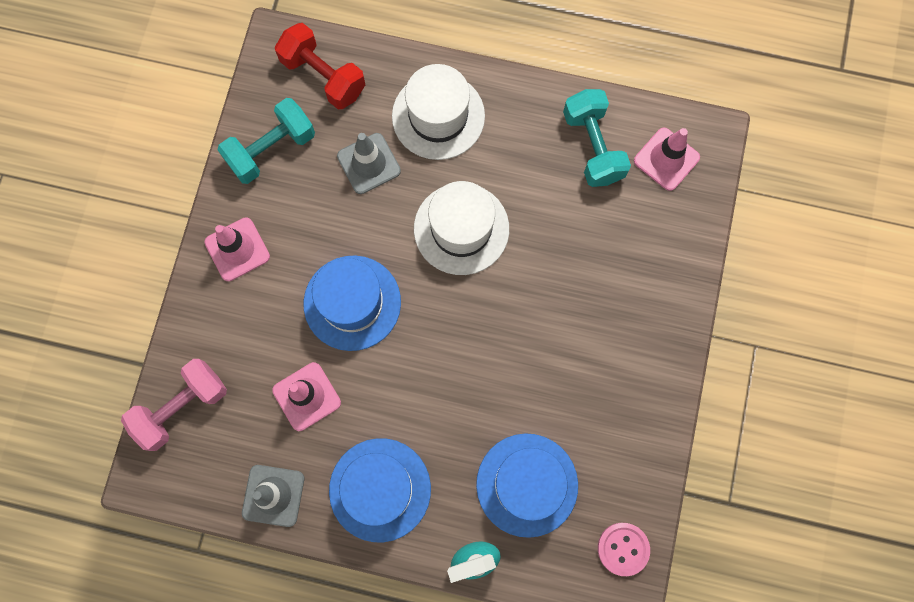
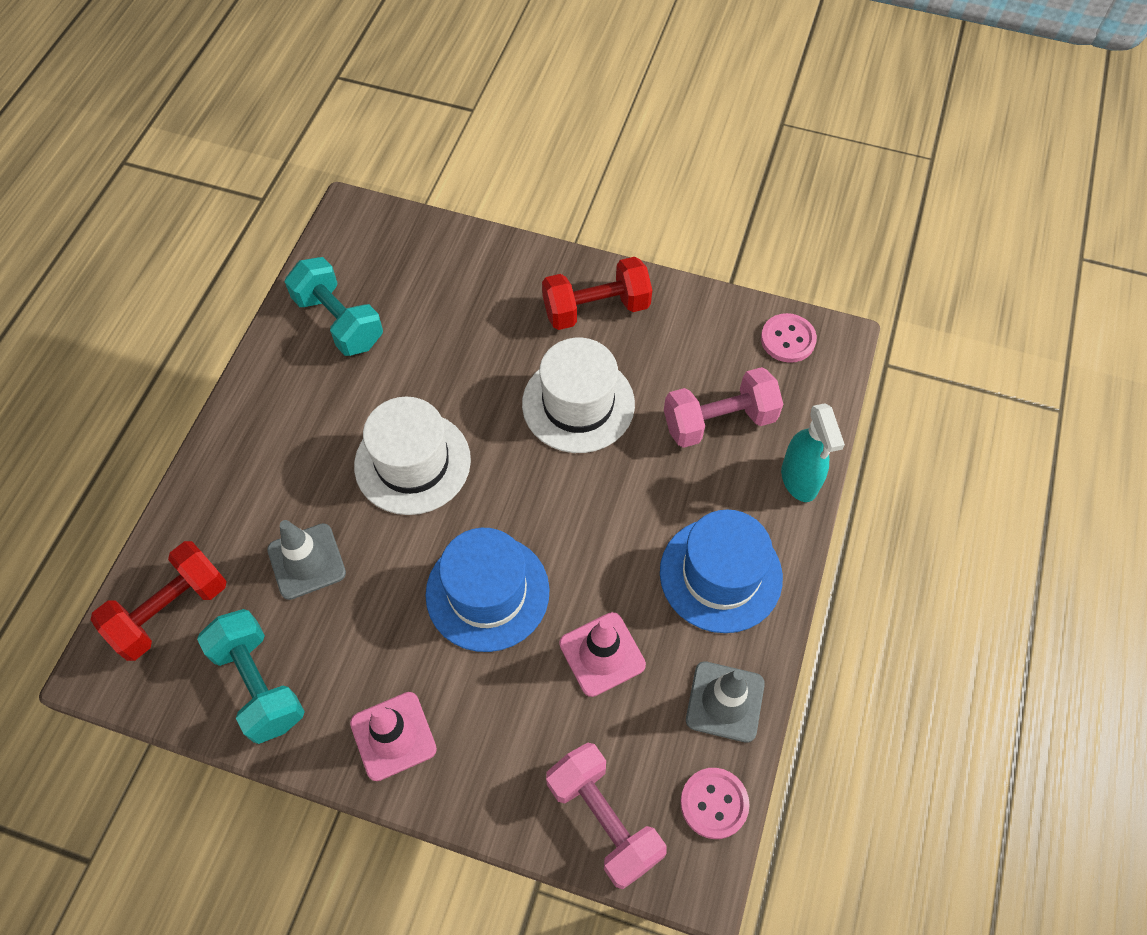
camera: 85 degrees left, 15 degrees down
white hat [392,64,485,160] -> white hat moved to [522,338,635,453]
blue hat [476,433,578,538] -> pink dumbbell [664,367,783,448]
turquoise dumbbell [563,89,631,187] -> turquoise dumbbell turned 60 degrees clockwise [285,257,383,356]
pink traffic cone [634,128,700,191] -> none
none -> red dumbbell [542,257,652,330]
none -> pink button [680,768,749,839]

